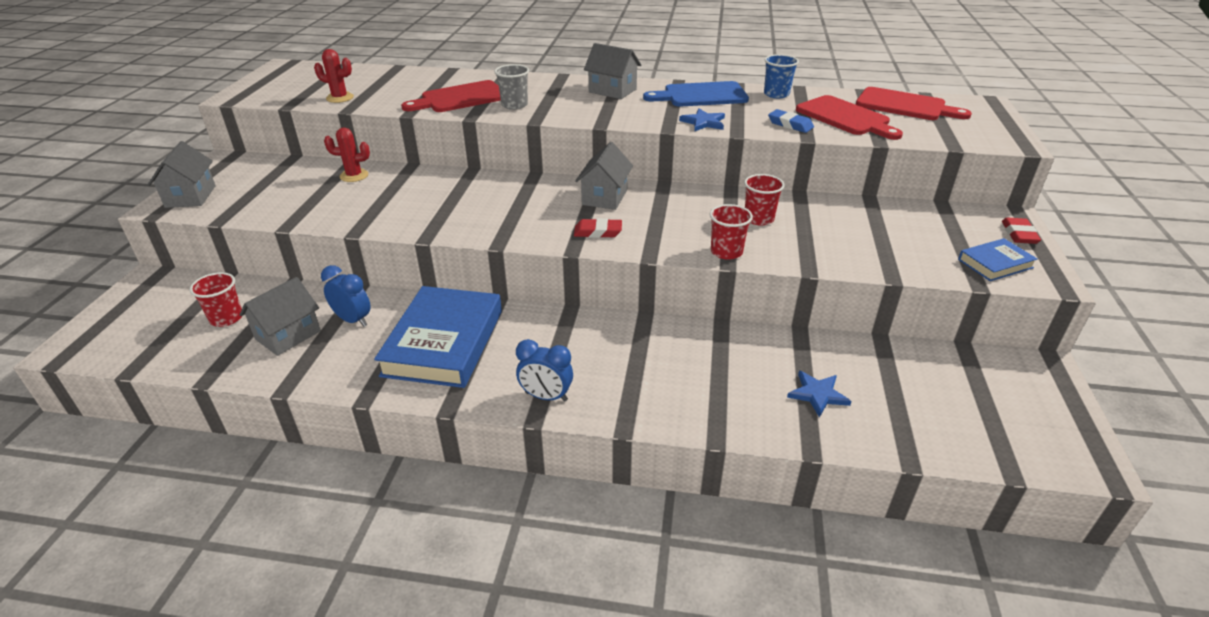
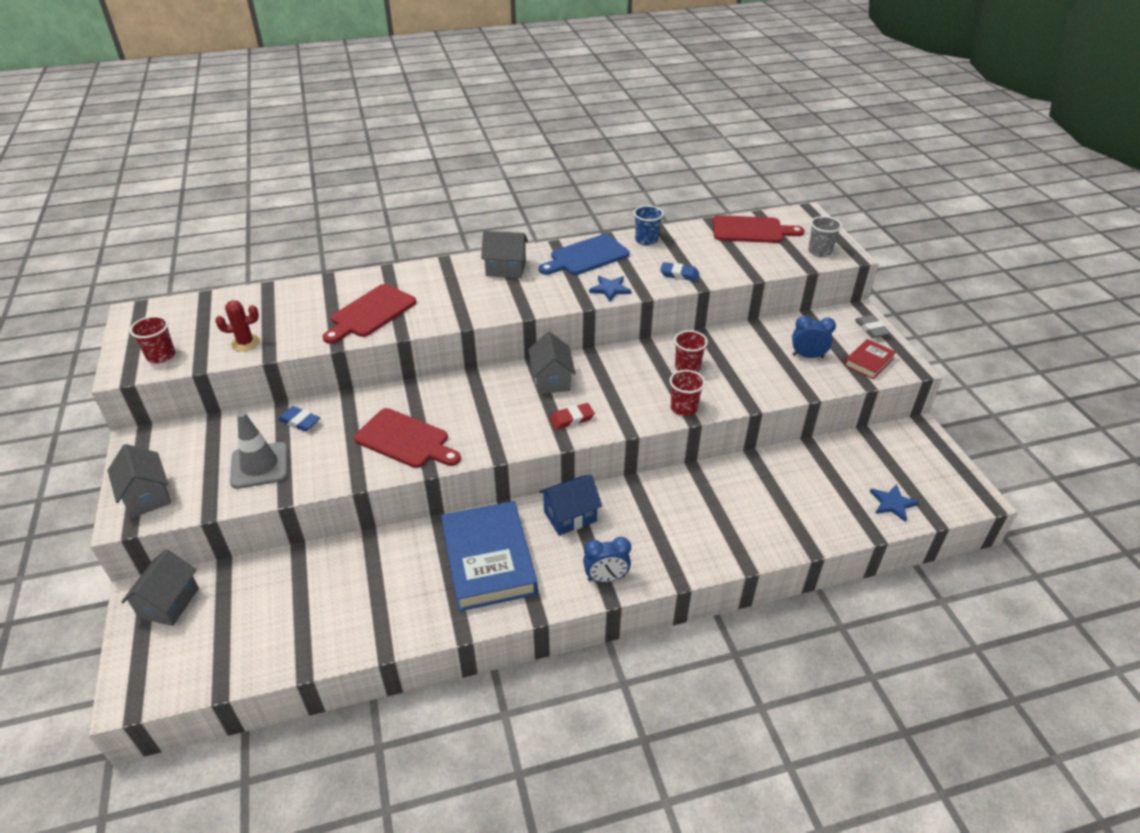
camera: 25 degrees left, 5 degrees up
red cup [190,272,242,327] -> red cup moved to [130,316,175,363]
grey house [239,277,321,356] -> grey house moved to [121,549,199,626]
blue clock [321,265,371,327] -> blue clock moved to [792,316,836,358]
red cactus [324,128,370,182] -> blue eraser [278,406,320,432]
grey cup [494,64,529,110] -> grey cup moved to [808,216,842,257]
blue star [787,371,851,418] -> blue star moved to [870,484,919,522]
red cutting board [796,95,903,140] -> red cutting board moved to [354,408,461,468]
blue book [958,238,1038,281] -> red book [844,339,896,379]
red eraser [1002,217,1041,244] -> grey eraser [855,315,890,338]
none -> grey traffic cone [230,412,288,489]
none -> blue house [539,475,602,536]

